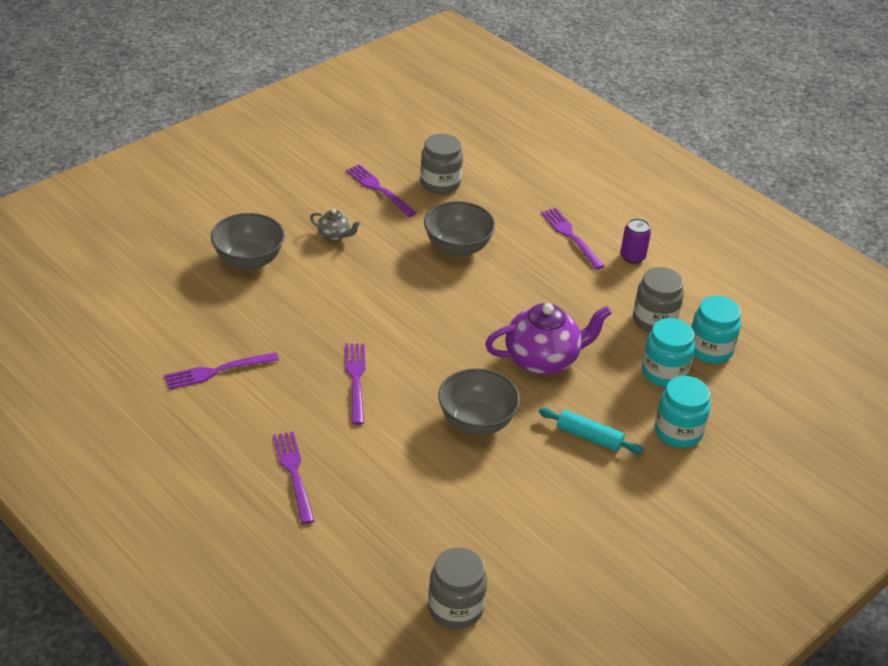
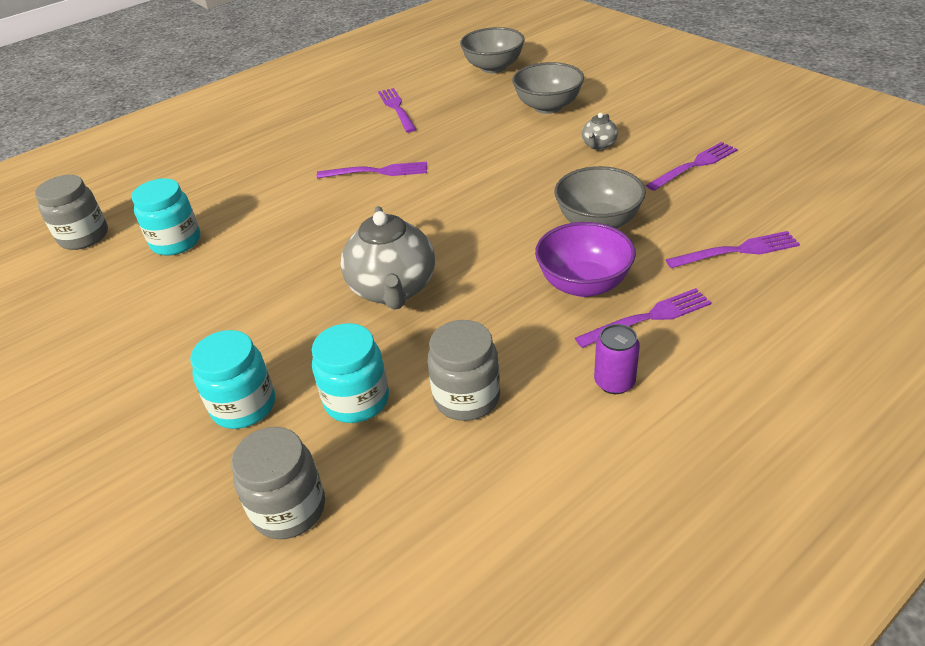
camera: 100 degrees right, 0 degrees up
purple fork [273,432,315,524] -> purple fork moved to [666,231,800,268]
grey jar [420,134,463,194] -> grey jar moved to [231,427,325,539]
grey bowl [438,368,520,435] -> grey bowl moved to [460,27,525,73]
purple teapot [485,303,612,375] -> grey teapot [340,206,435,310]
turquoise rolling pin [539,408,644,454] -> none
turquoise jar [691,296,741,364] -> turquoise jar moved to [131,178,200,256]
none -> purple bowl [535,222,636,297]

